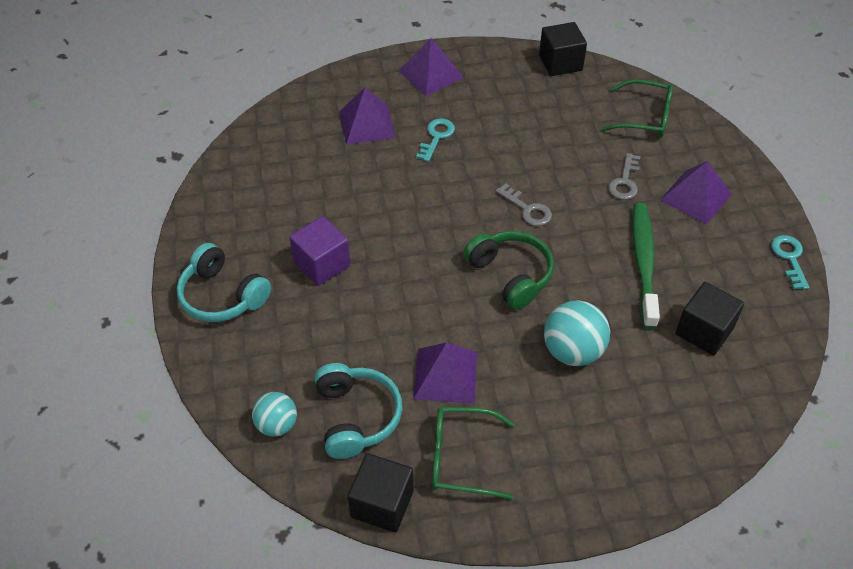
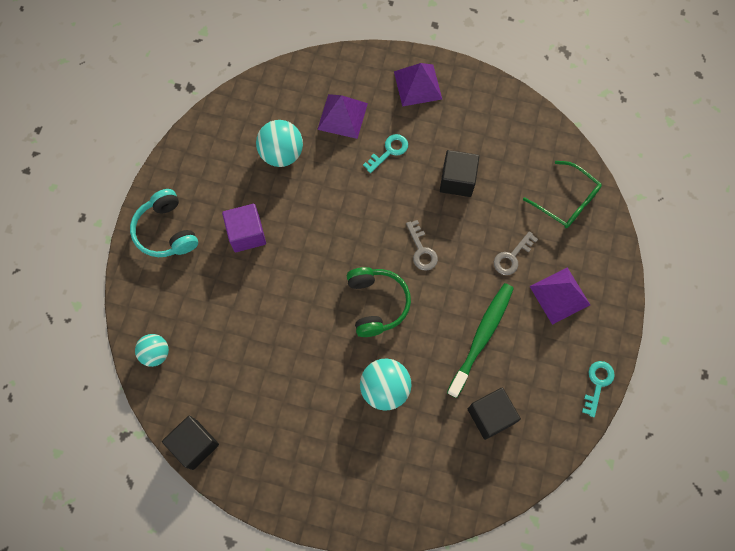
camera: 25 degrees right, 20 degrees up
turquoise headphones [314,363,403,459] -> none
purple pyramid [413,342,477,403] -> none
green glasses [432,407,515,500] -> none
black cube [539,22,587,76] -> black cube moved to [440,150,479,197]
none -> turquoise ball [256,120,303,167]

